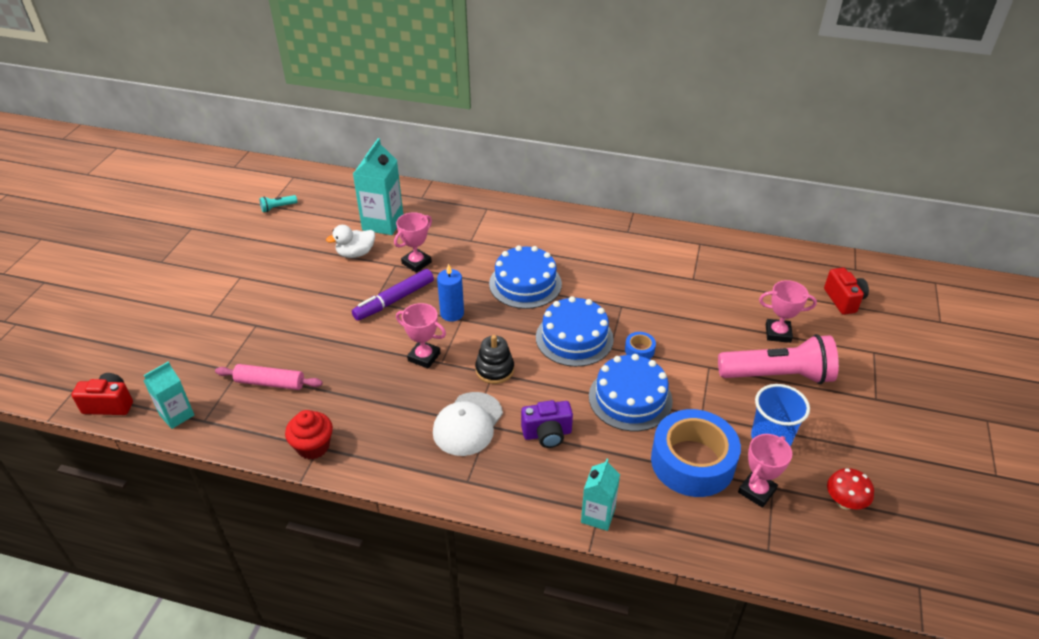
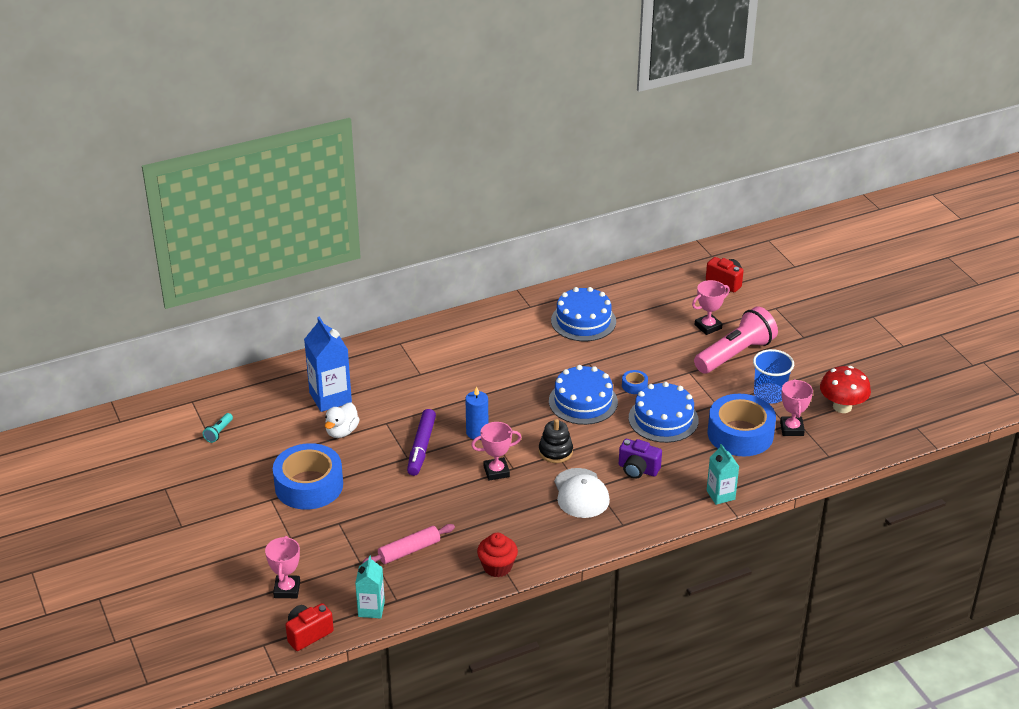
camera: 40 degrees left, 5 degrees down
turquoise carton [353,138,403,235] -> blue carton [304,316,352,412]
pink trophy [394,212,432,273] -> pink trophy moved to [265,536,300,598]
blue cake [489,245,562,309] -> blue cake moved to [551,287,616,341]
purple camera [521,400,573,448] -> purple camera turned 75 degrees clockwise [619,439,662,479]
red mushroom [827,468,874,510] -> red mushroom [820,366,871,413], size x1.52
none -> blue tape [273,443,343,510]

